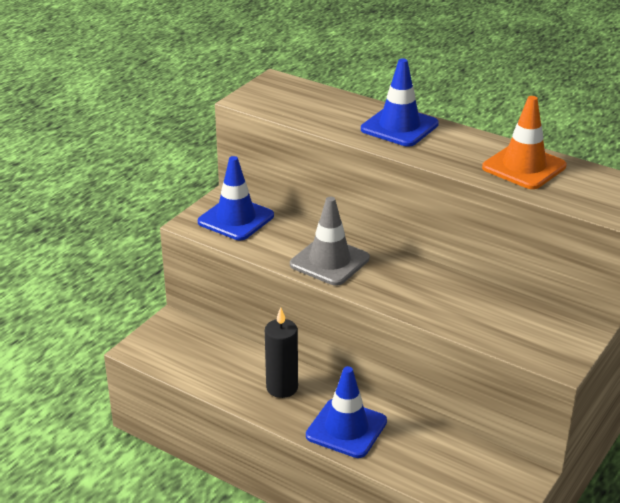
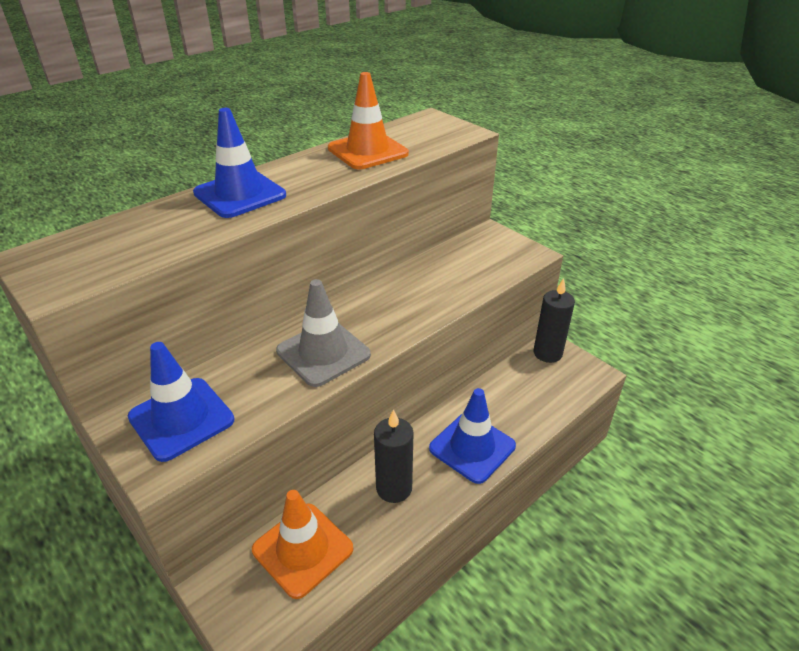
camera: 75 degrees left, 5 degrees up
none -> orange traffic cone [252,490,353,599]
none -> black candle [534,278,575,363]

